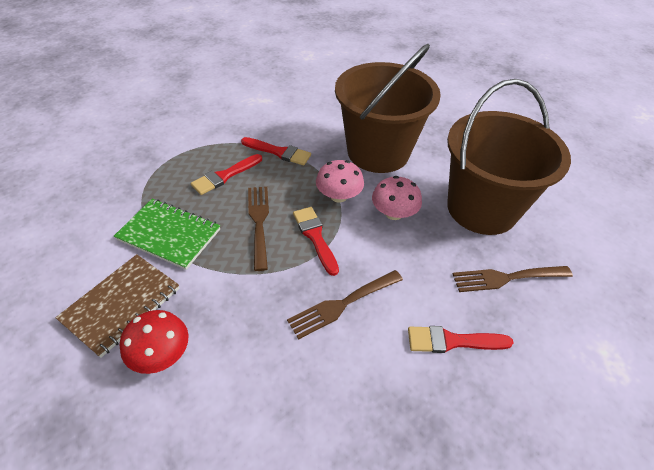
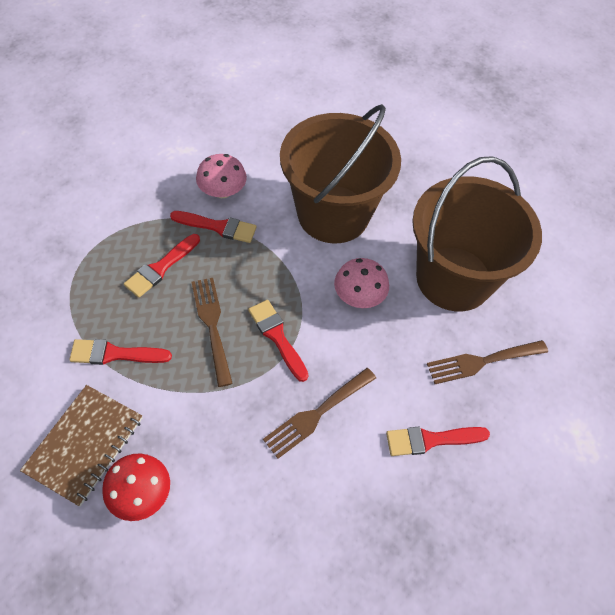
camera: 10 degrees left, 10 degrees up
green notebook [114,199,220,270] -> red brush [69,339,172,365]
pink mushroom [316,160,364,203] -> pink mushroom moved to [196,154,247,198]

